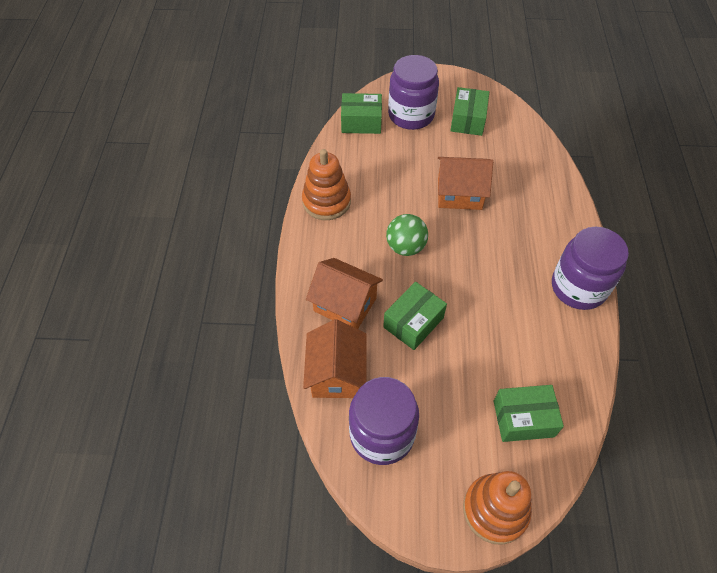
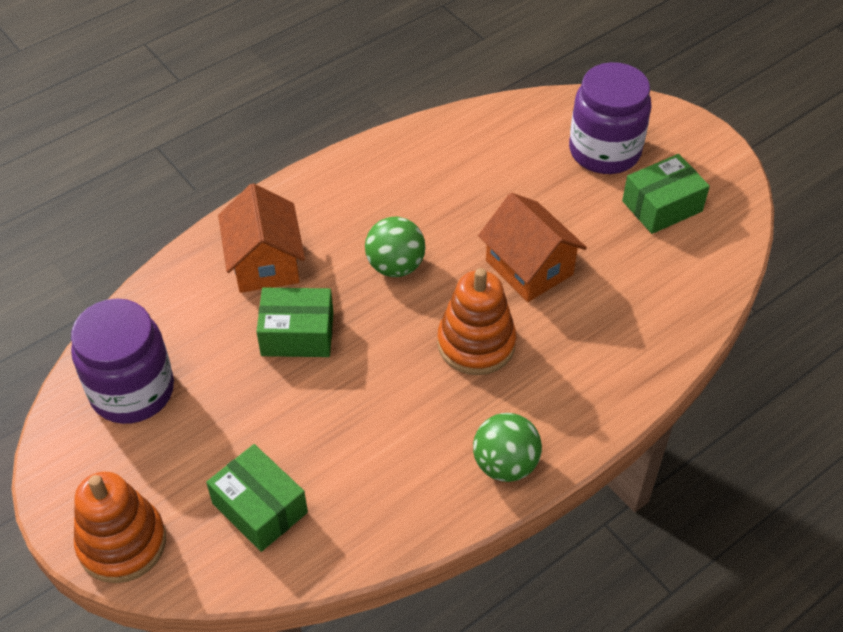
camera: 50 degrees right, 5 degrees down
orange stacking toy [302,149,351,220] -> orange stacking toy moved to [437,268,516,375]
orange house [303,319,367,398] -> none
green box [341,93,382,134] -> none
purple jar [552,227,629,310] -> green ball [473,413,542,482]

